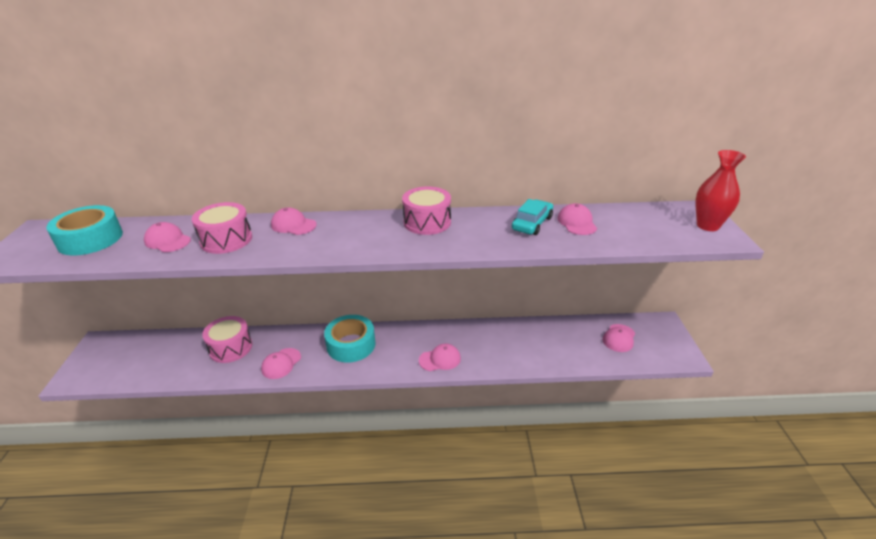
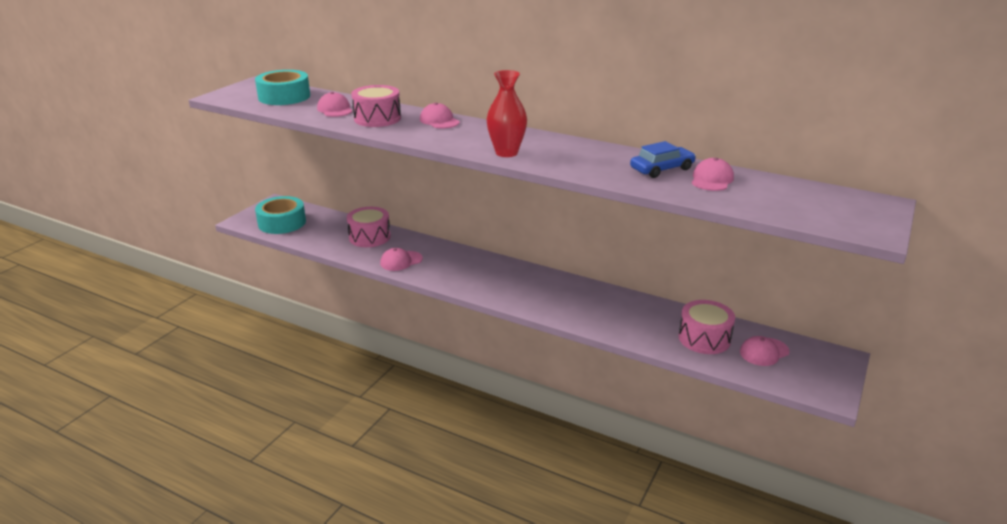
camera: 30 degrees right, 5 degrees down
turquoise tape [324,315,376,363] -> turquoise tape moved to [255,196,306,234]
pink drum [402,186,451,235] -> pink drum moved to [679,300,735,354]
pink cap [419,343,461,371] -> none
turquoise car [512,199,553,235] -> blue car [630,141,696,178]
red vase [695,150,746,231] -> red vase moved to [486,70,527,157]

